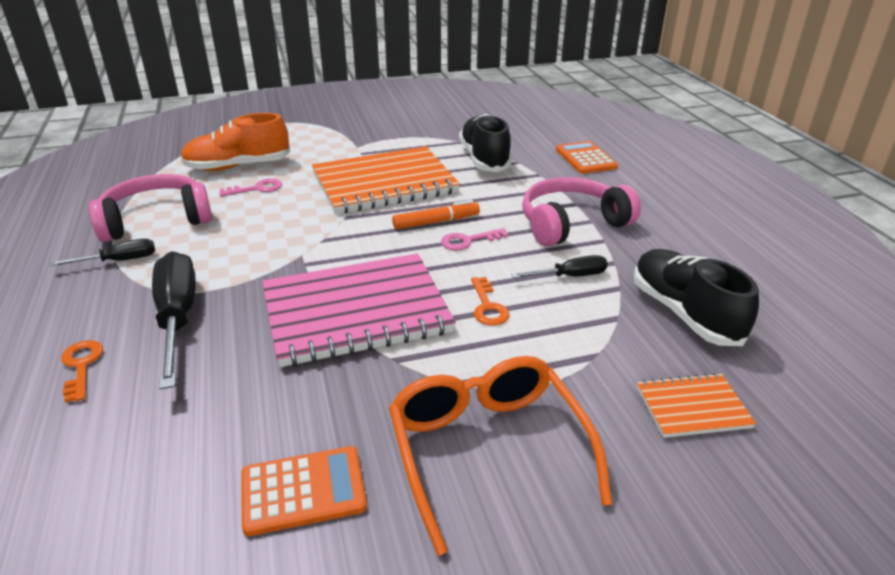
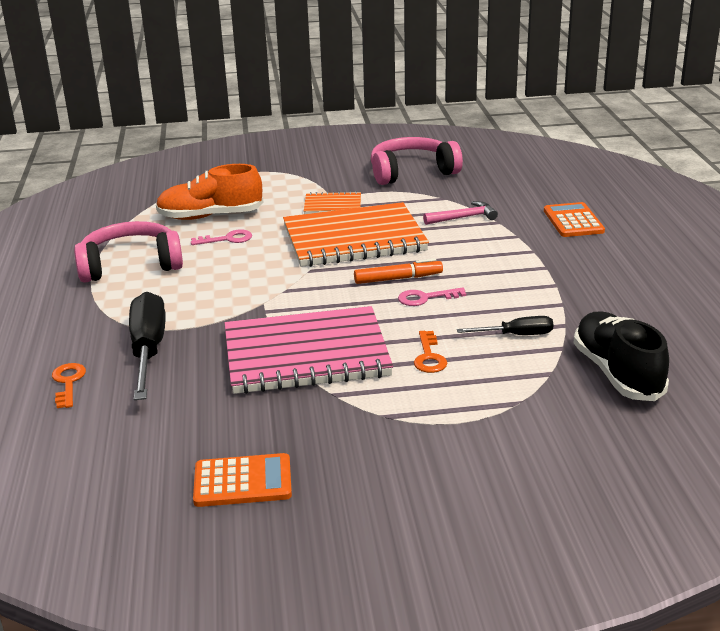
camera: 10 degrees right, 5 degrees down
black screwdriver [49,239,155,266] -> none
orange glasses [389,356,612,556] -> none
black shoe [459,114,512,172] -> pink hammer [423,201,498,225]
pink headphones [522,177,641,247] -> pink headphones moved to [371,137,463,185]
orange notebook [637,373,756,438] -> orange notebook moved to [304,191,361,214]

